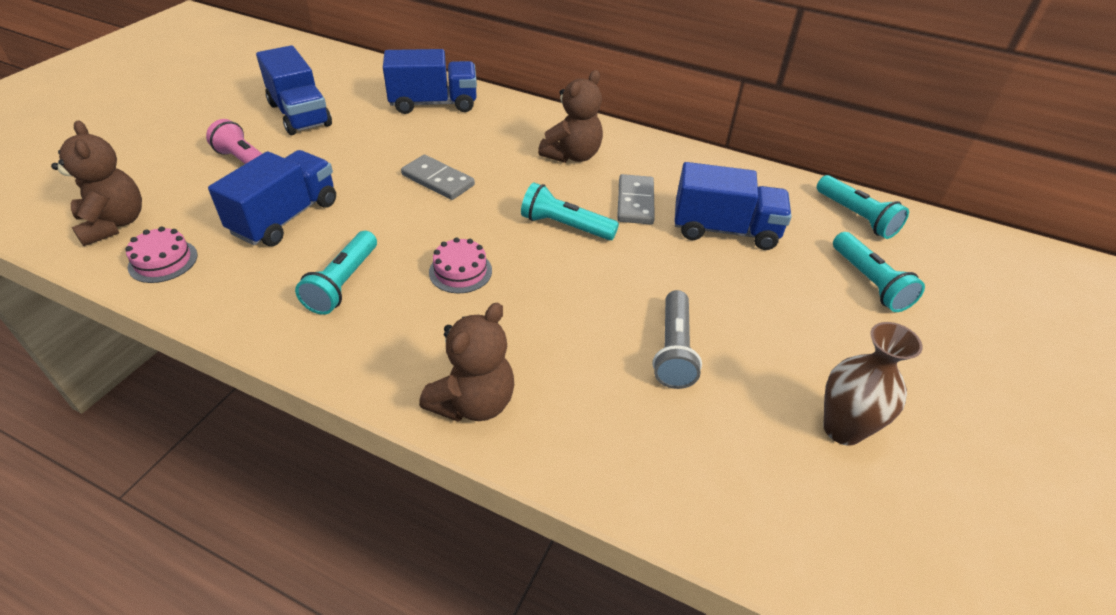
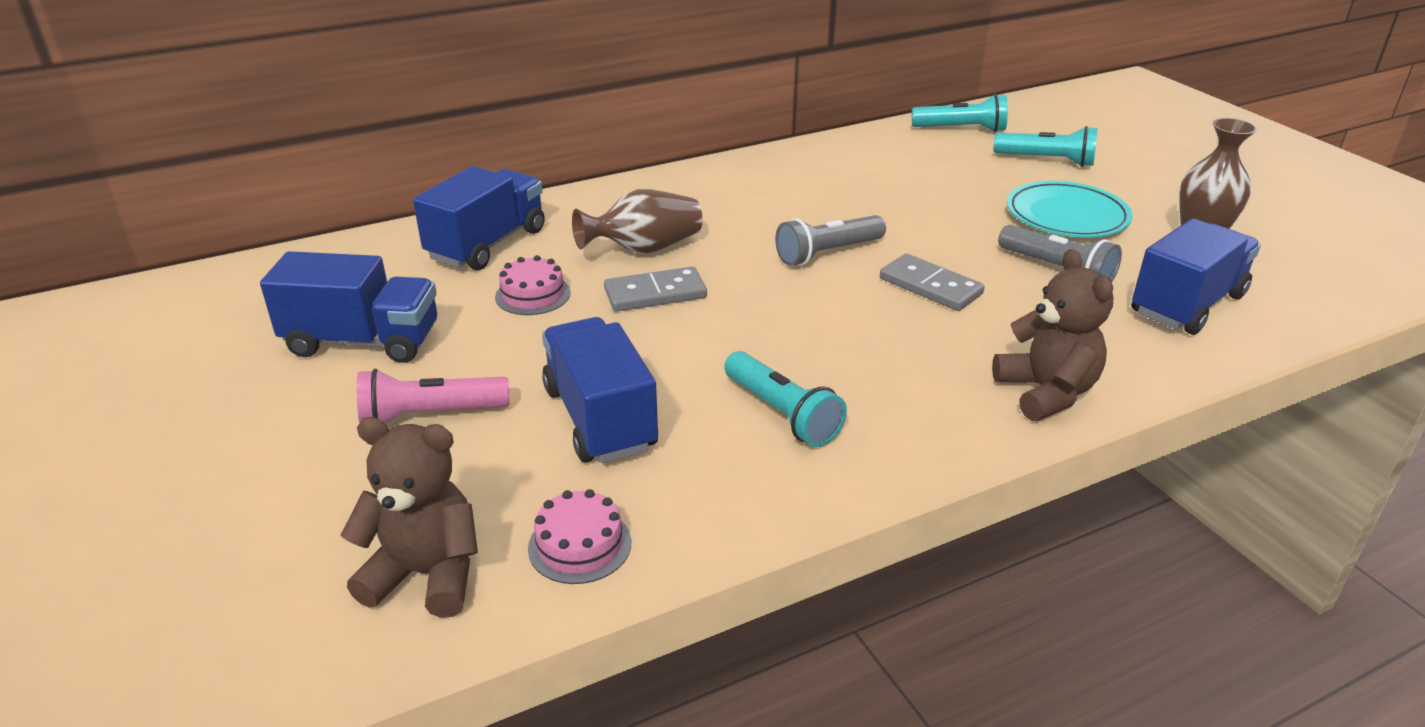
camera: 50 degrees left, 10 degrees down
pink cake [429,237,492,293] -> pink cake moved to [495,255,571,315]
turquoise flashlight [521,183,619,241] -> grey flashlight [775,215,886,266]
brown teddy bear [538,70,603,163] -> none
grey domino [617,174,655,225] -> grey domino moved to [880,253,985,311]
blue truck [674,162,792,250] -> blue truck moved to [1132,218,1261,335]
none -> brown vase [572,189,702,254]
none -> turquoise plate [1007,181,1132,237]

